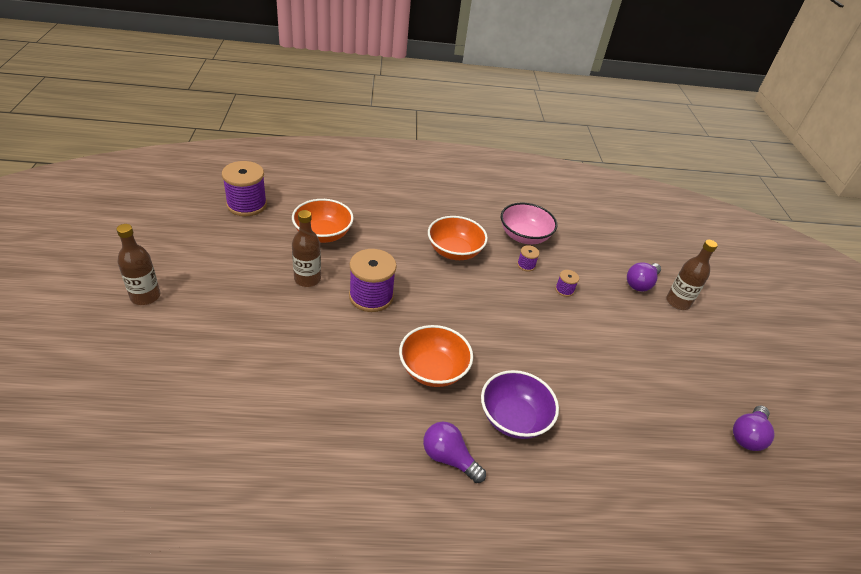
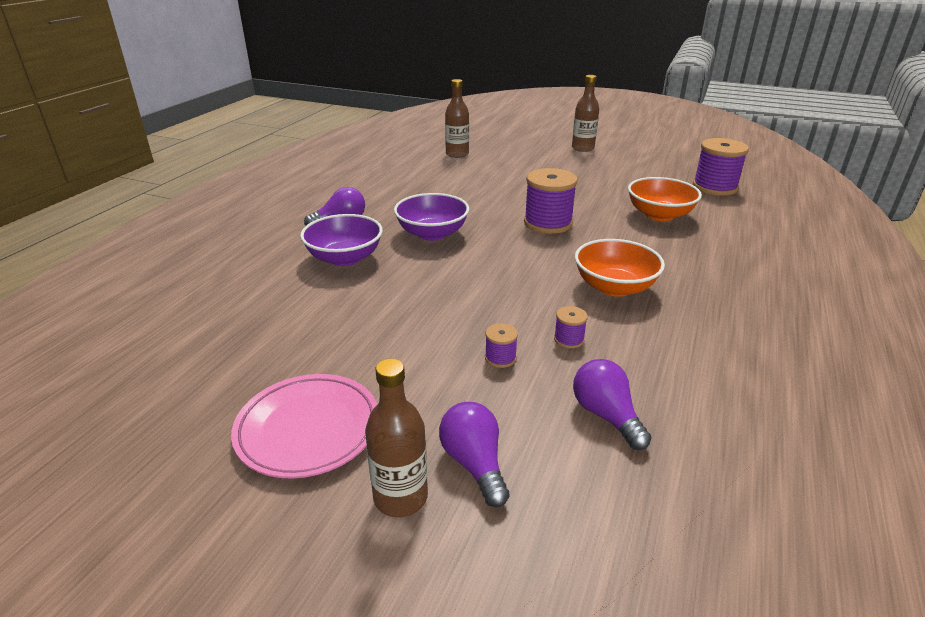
camera: 120 degrees right, 10 degrees down
brown bottle [292,210,321,287] -> brown bottle moved to [445,79,469,158]
orange bowl [399,325,473,387] -> purple bowl [394,193,469,241]
pink bowl [501,203,558,244] -> none
purple light bulb [733,406,775,451] -> purple light bulb moved to [573,359,652,450]
none -> pink plate [231,374,377,479]

